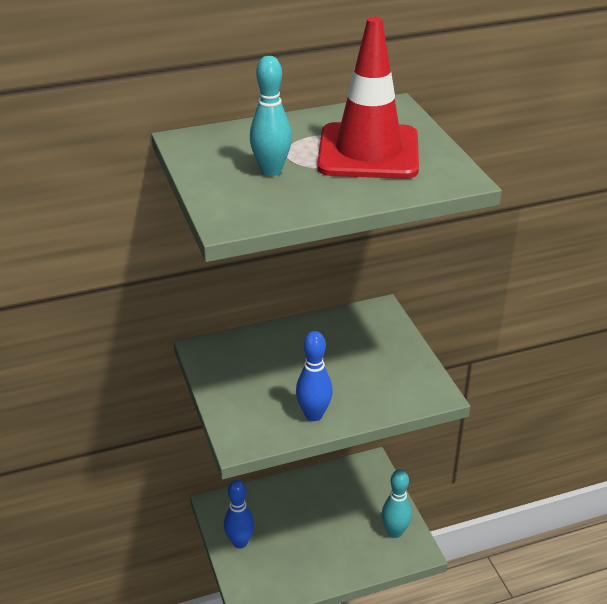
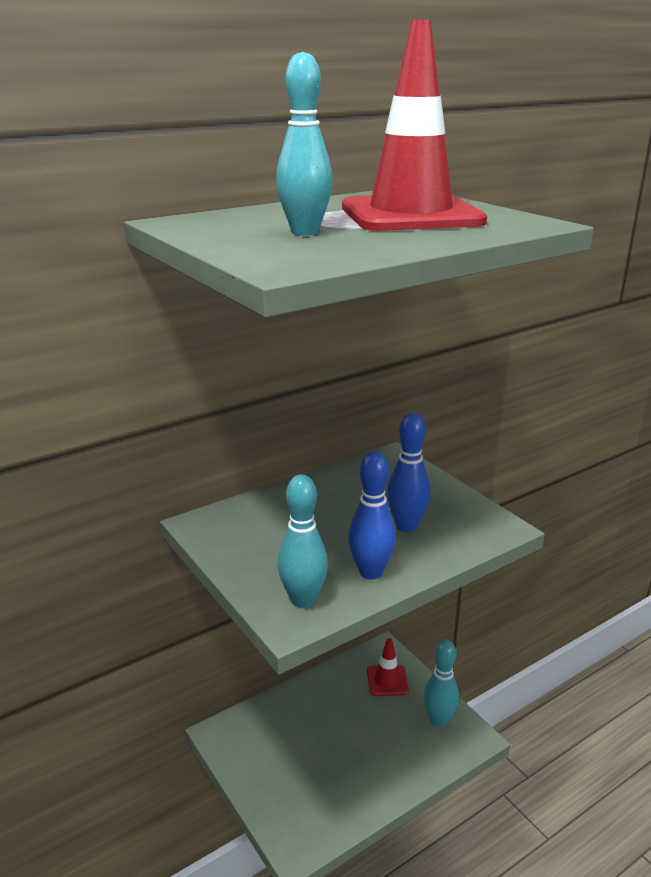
camera: 15 degrees left, 10 degrees down
blue bowling pin [224,480,255,549] -> blue bowling pin moved to [387,413,431,532]
none -> turquoise bowling pin [278,474,328,608]
none -> red traffic cone [367,638,409,696]

